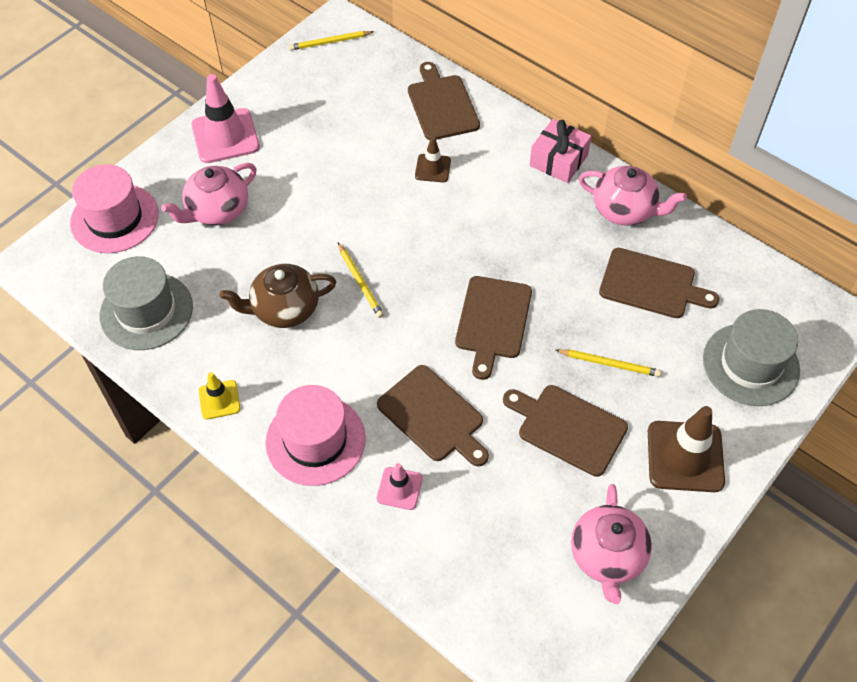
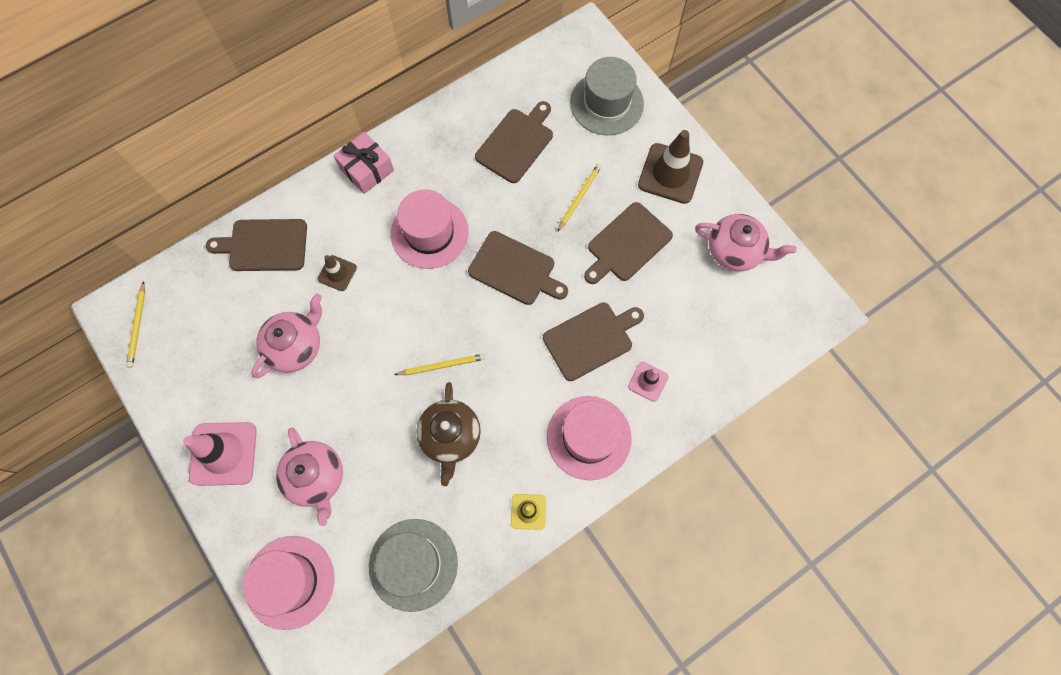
camera: 75 degrees left, 15 degrees up
pink teapot [579,166,687,226] -> pink teapot moved to [251,294,322,378]
none -> pink hat [391,189,469,269]

